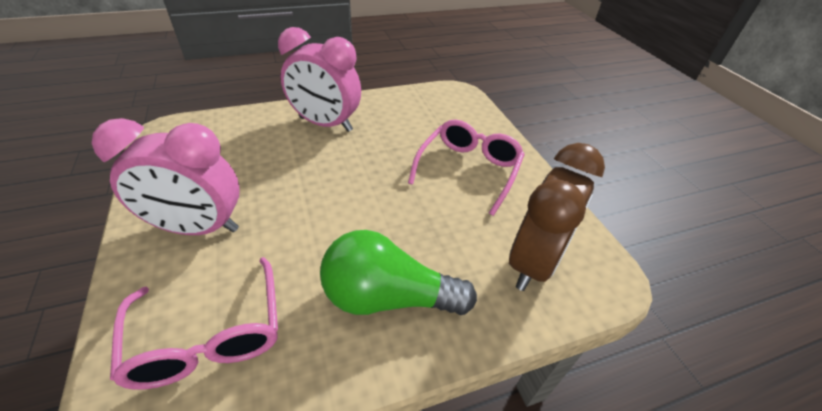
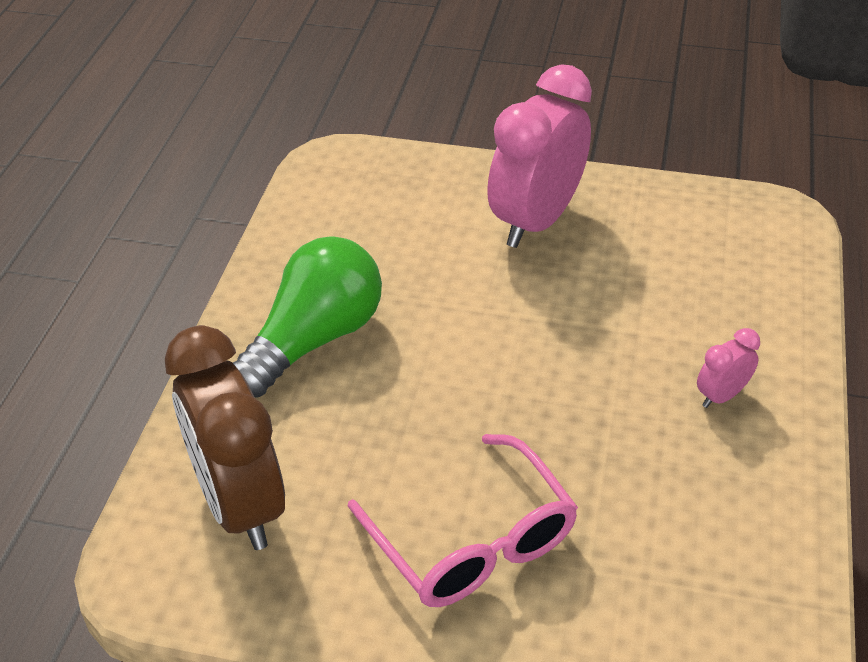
camera: 125 degrees right, 0 degrees up
pink glasses [110,257,278,390] -> none
pink clock [278,27,361,132] -> pink clock [697,328,760,408], size x0.43

